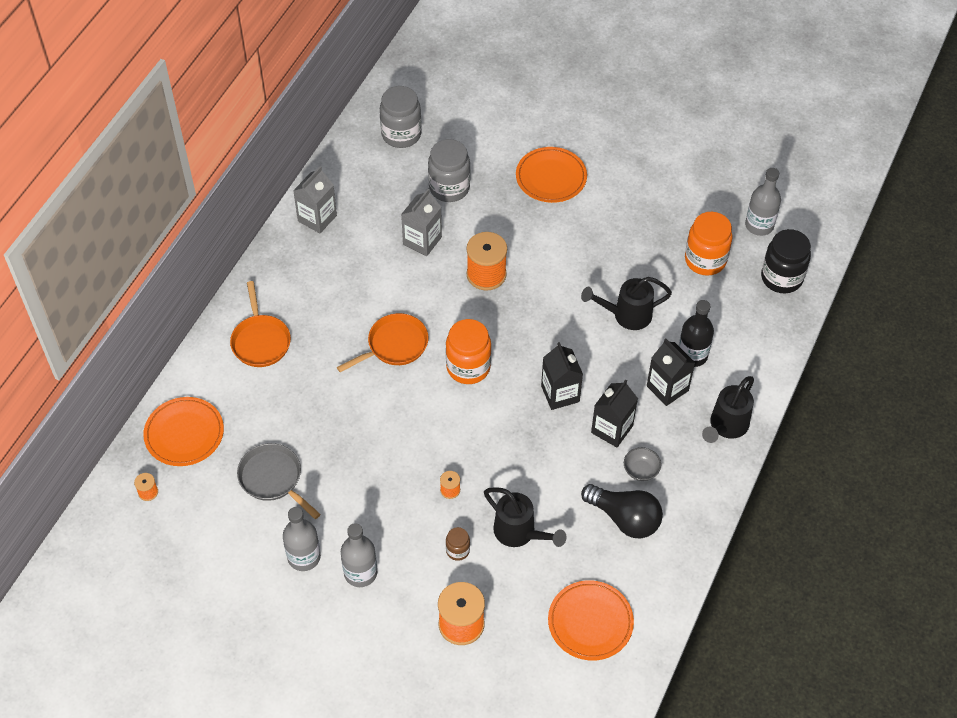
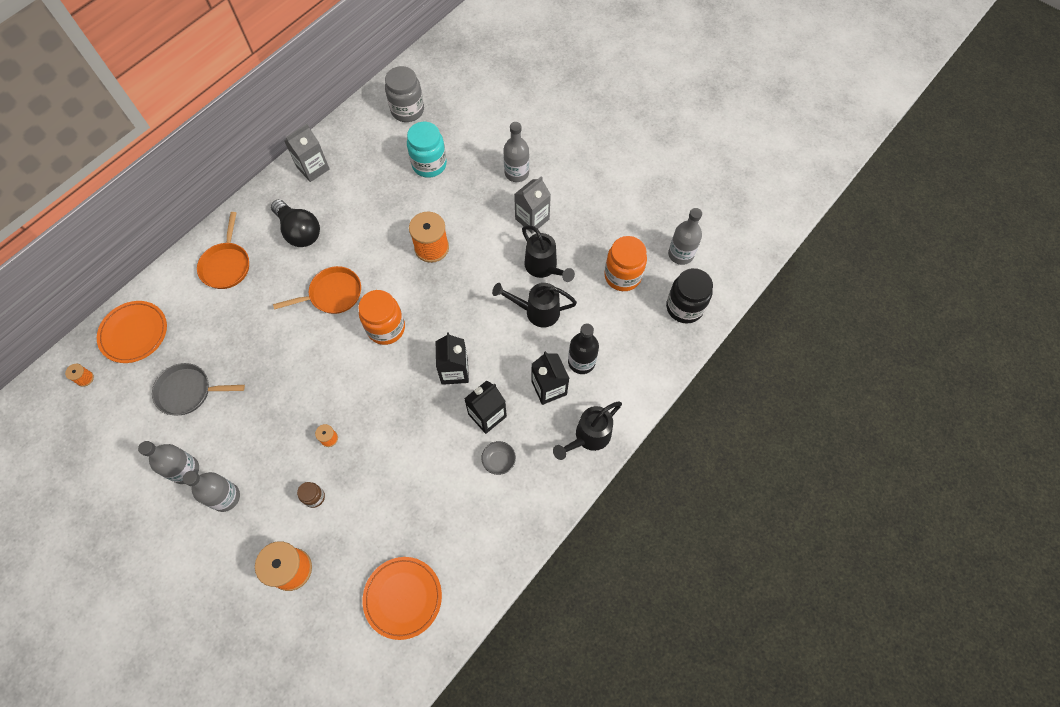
camera: 15 degrees right, 10 degrees up
grey pan [237,443,321,519] -> grey pan turned 60 degrees counterclockwise [152,363,245,415]
grey carton [401,189,442,256] -> grey carton moved to [514,176,551,234]
grey jar [428,139,470,202] -> turquoise jar [407,122,447,178]
black watering can [484,487,567,547] -> black watering can moved to [522,225,575,282]
orange plate [516,147,587,203] -> grey bottle [503,122,529,182]
black light bulb [581,484,663,539] -> black light bulb moved to [271,200,320,247]

